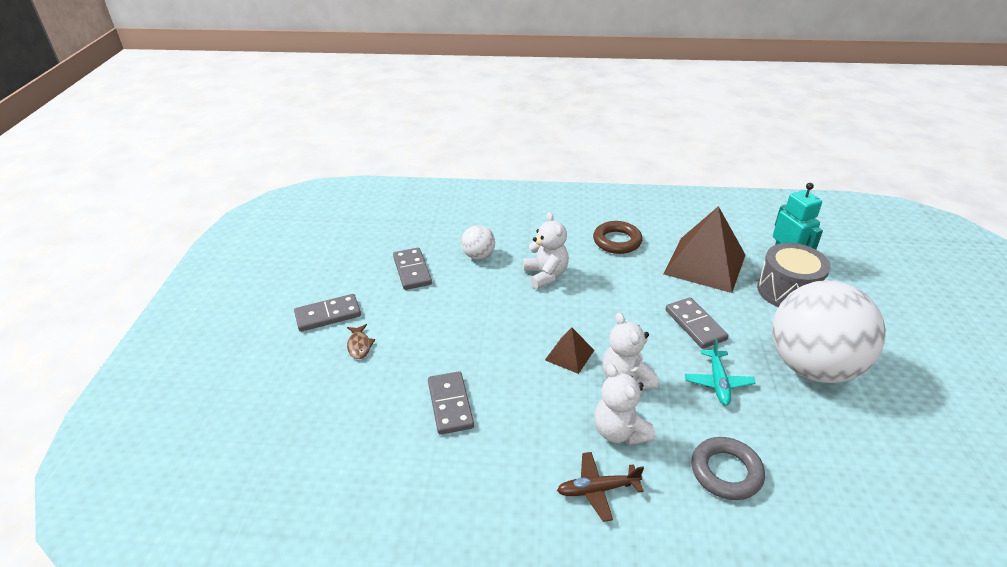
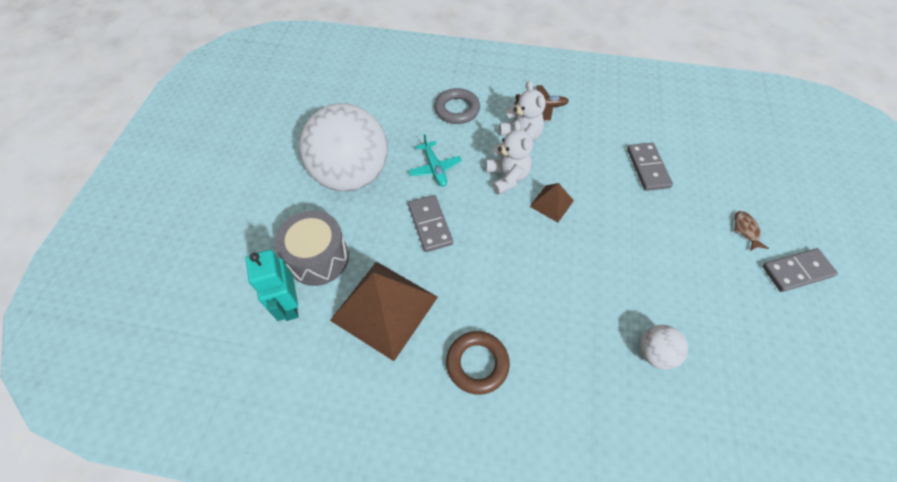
camera: 175 degrees left, 20 degrees up
grey domino [393,248,432,290] -> none
white teddy bear [523,212,569,289] -> none
turquoise plane [685,339,756,406] -> turquoise plane turned 150 degrees clockwise [408,134,462,187]

